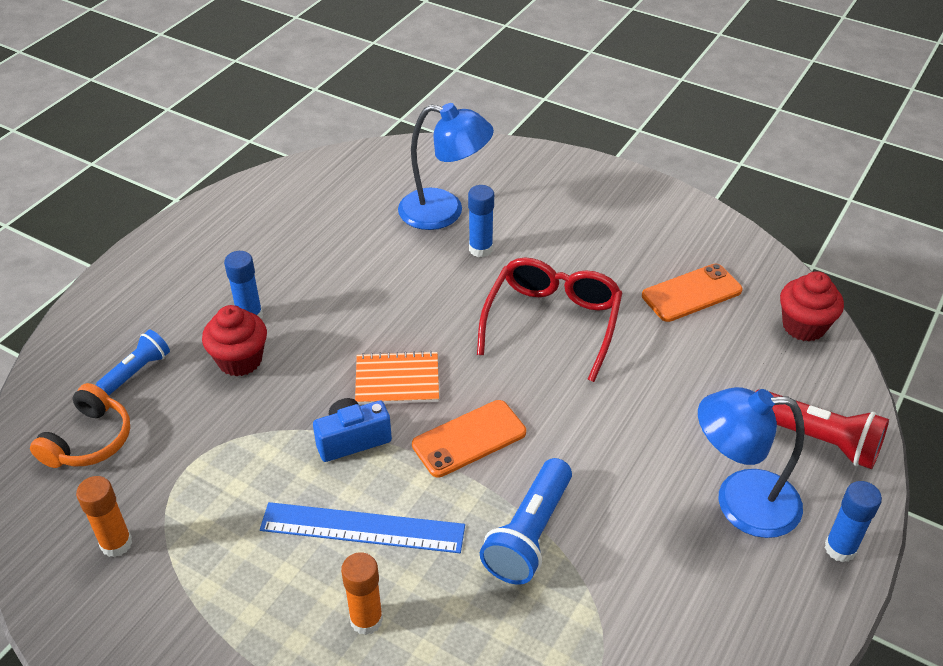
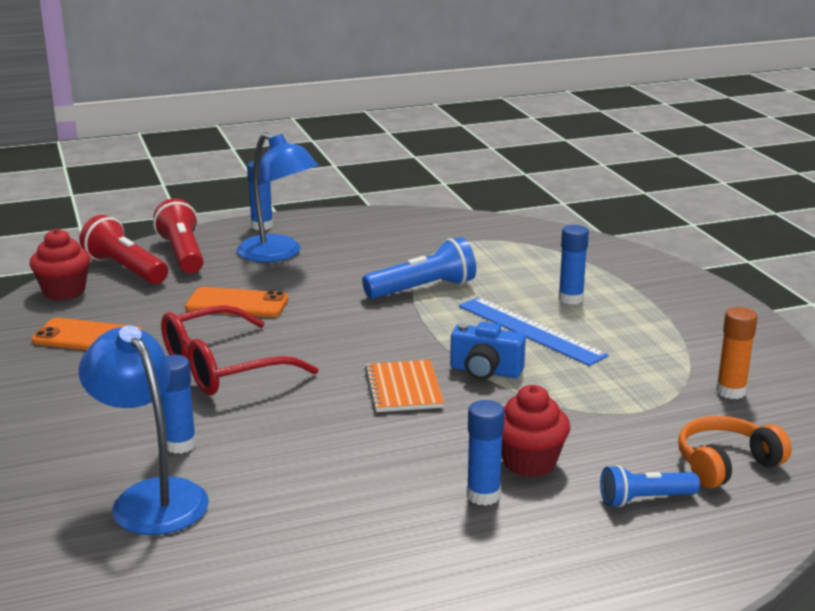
camera: 140 degrees left, 20 degrees down
orange glue stick [341,552,383,635] -> blue glue stick [558,225,589,305]
orange notebook [355,351,439,405] -> orange notebook turned 45 degrees clockwise [364,360,444,412]
orange phone [412,400,526,478] -> orange phone moved to [185,287,288,317]
none -> red flashlight [79,215,168,284]

